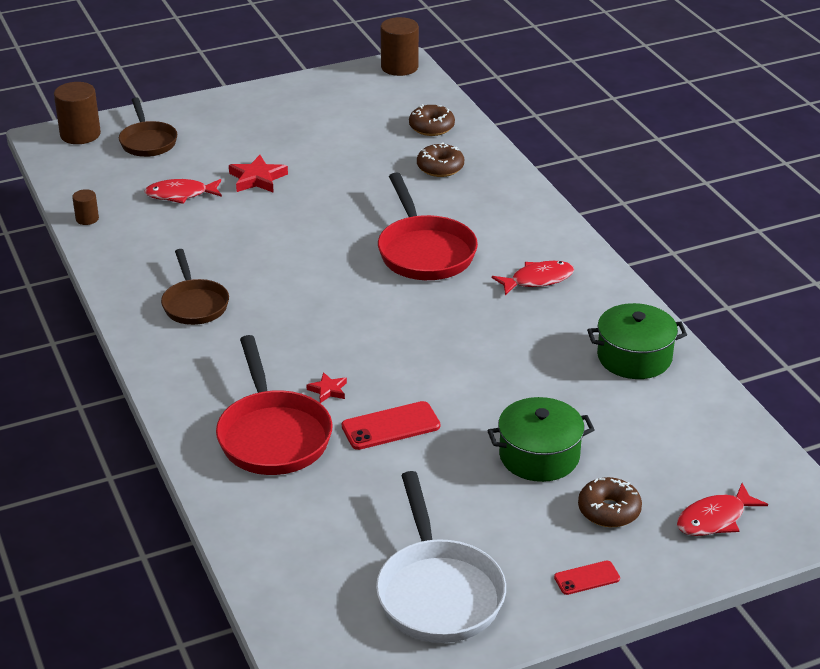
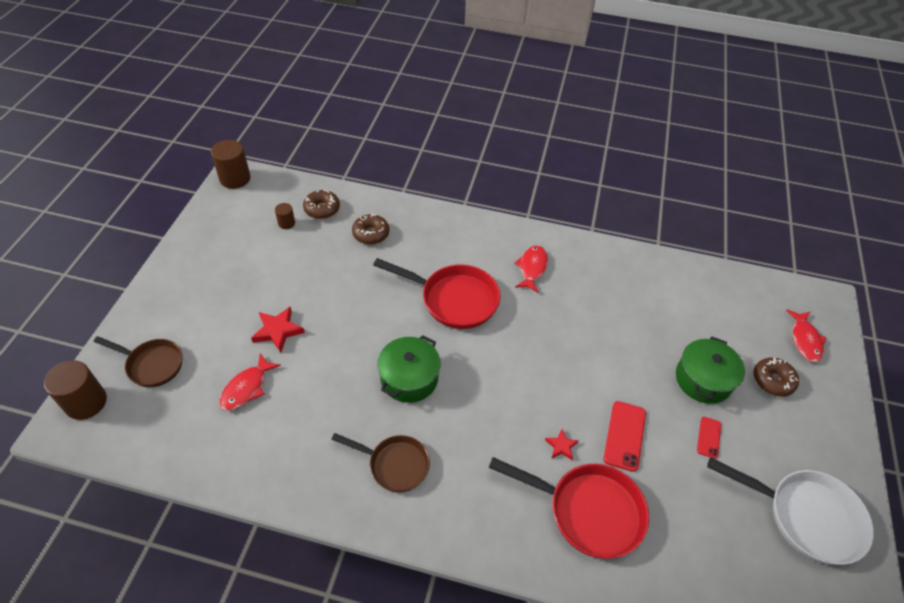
camera: 55 degrees left, 15 degrees up
brown cylinder [72,189,99,225] -> brown cylinder moved to [275,203,295,229]
red phone [554,561,620,595] -> red phone moved to [697,417,721,459]
green pot [587,303,687,379] -> green pot moved to [377,335,441,403]

